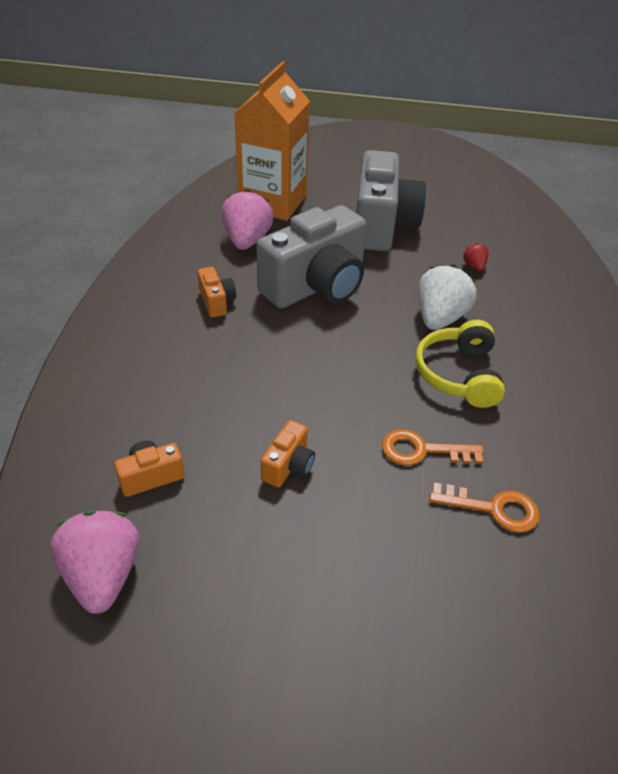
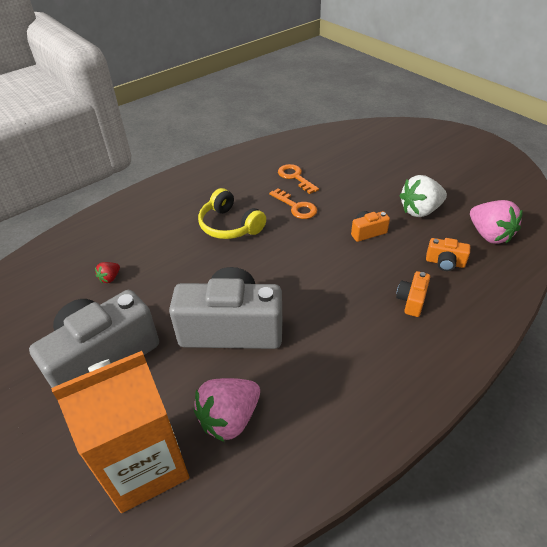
camera: 135 degrees left, 0 degrees up
pink strawberry [51,510,139,614] -> pink strawberry turned 60 degrees counterclockwise [470,200,523,244]
orange camera [198,267,236,318] -> orange camera moved to [396,271,430,317]
yellow headphones [415,320,505,408] -> yellow headphones turned 90 degrees clockwise [198,188,266,239]
white strawberry [418,264,476,330] -> white strawberry moved to [399,175,447,217]

